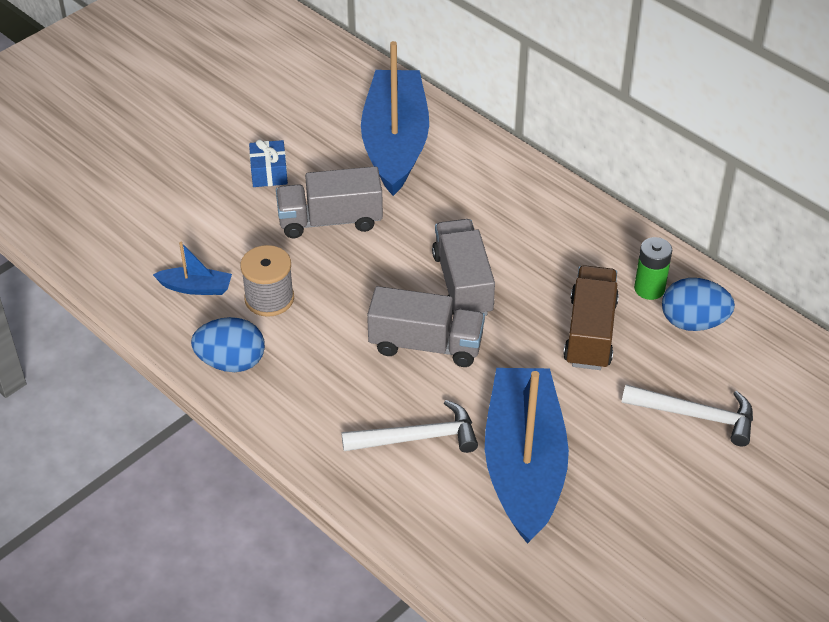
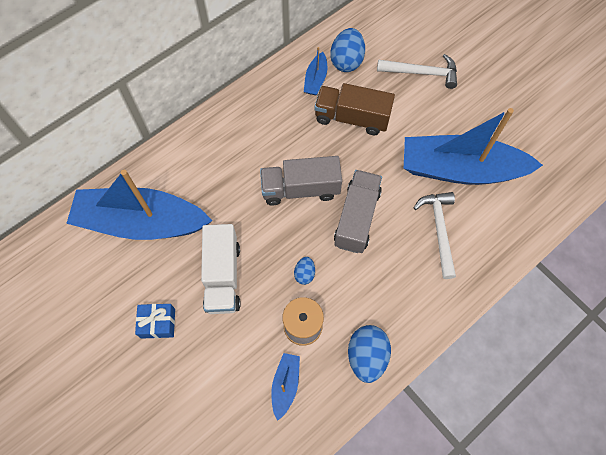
camera: 85 degrees left, 20 degrees up
grey truck [276,166,383,238] -> white truck [201,224,241,314]
white hammer [622,385,753,446] -> white hammer turned 75 degrees clockwise [377,54,457,89]
green battery [634,237,672,300] -> blue boat [304,47,327,95]
none -> blue egg [294,257,315,285]

